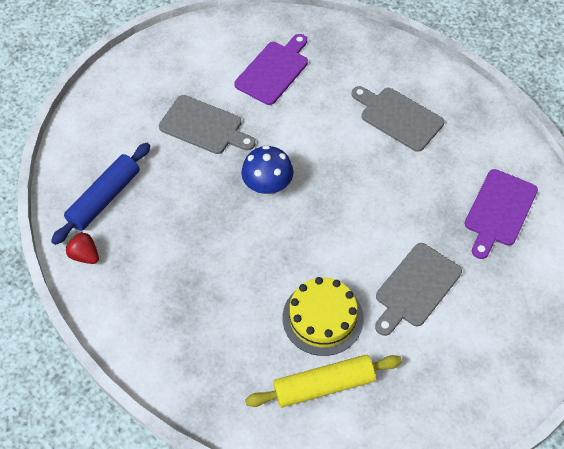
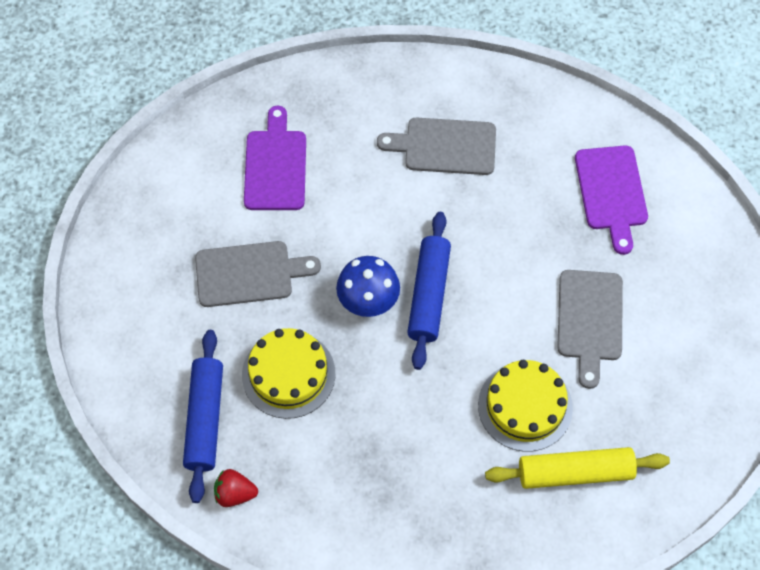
camera: 35 degrees left, 5 degrees up
yellow rolling pin [245,355,402,407] -> yellow rolling pin turned 45 degrees clockwise [485,447,670,489]
none -> yellow cake [242,328,336,419]
none -> blue rolling pin [407,212,451,370]

